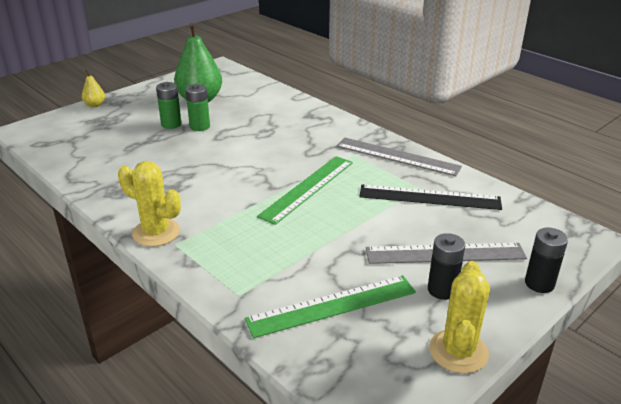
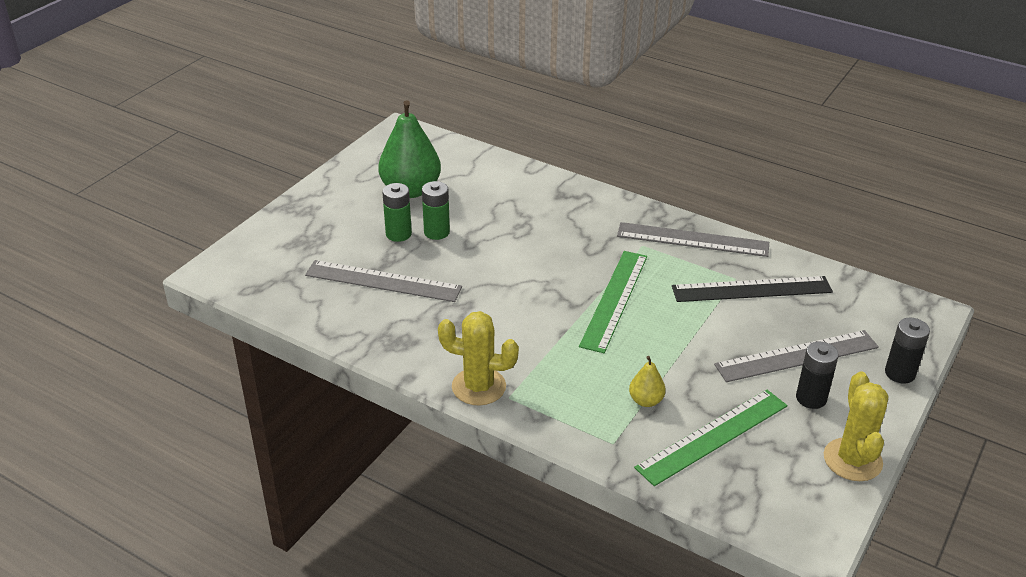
camera: 15 degrees left, 5 degrees up
yellow pear [82,70,105,107] -> yellow pear moved to [629,356,666,407]
none -> grey ruler [305,260,462,302]

